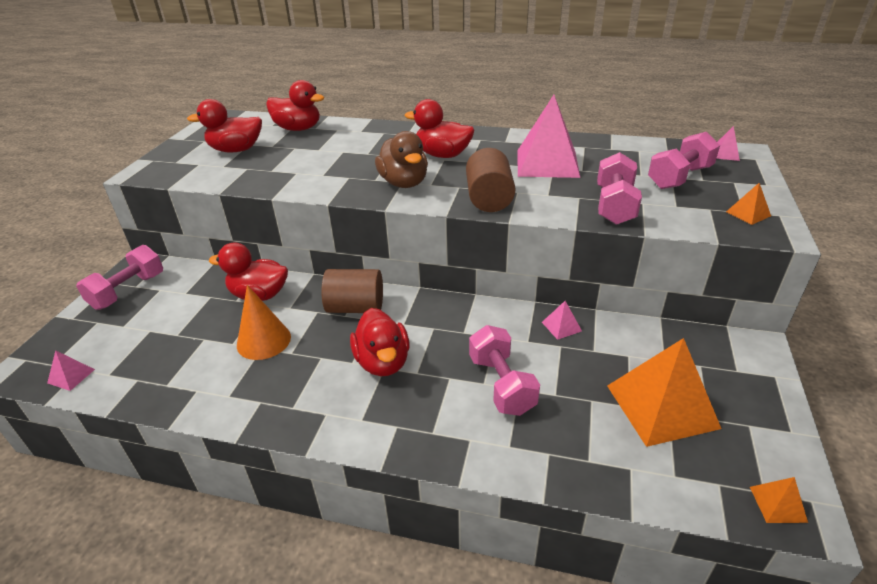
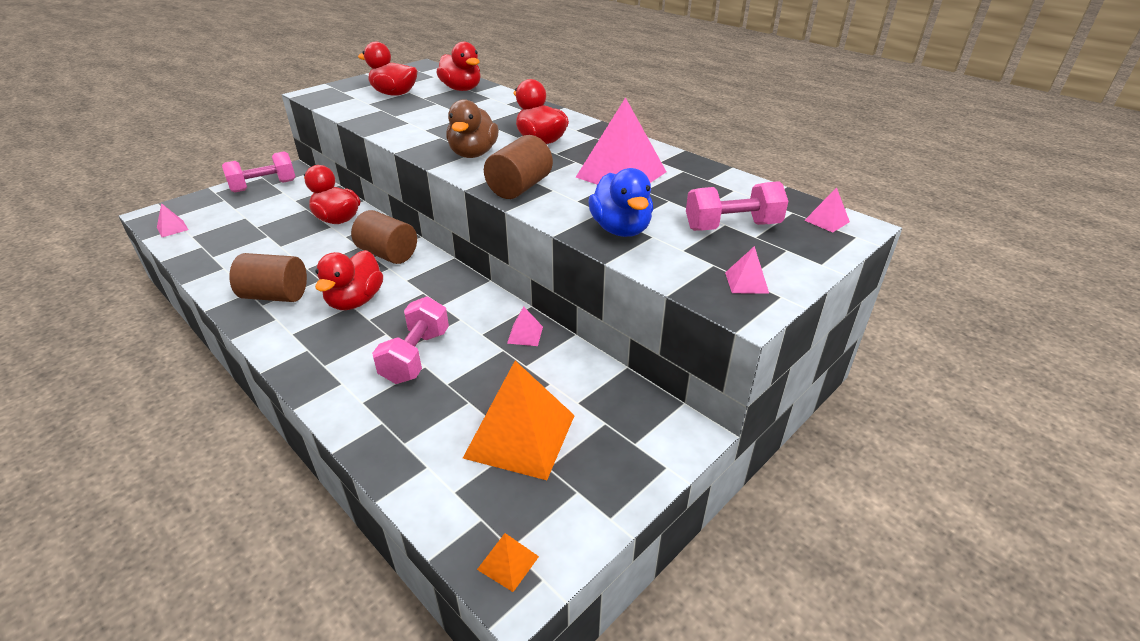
camera: 30 degrees right, 0 degrees up
orange cone [237,285,291,360] -> none
pink dumbbell [597,152,642,225] -> blue duck [588,168,653,237]
orange pyramid [726,183,771,225] -> pink pyramid [725,246,769,294]
none -> brown cylinder [229,253,307,302]

